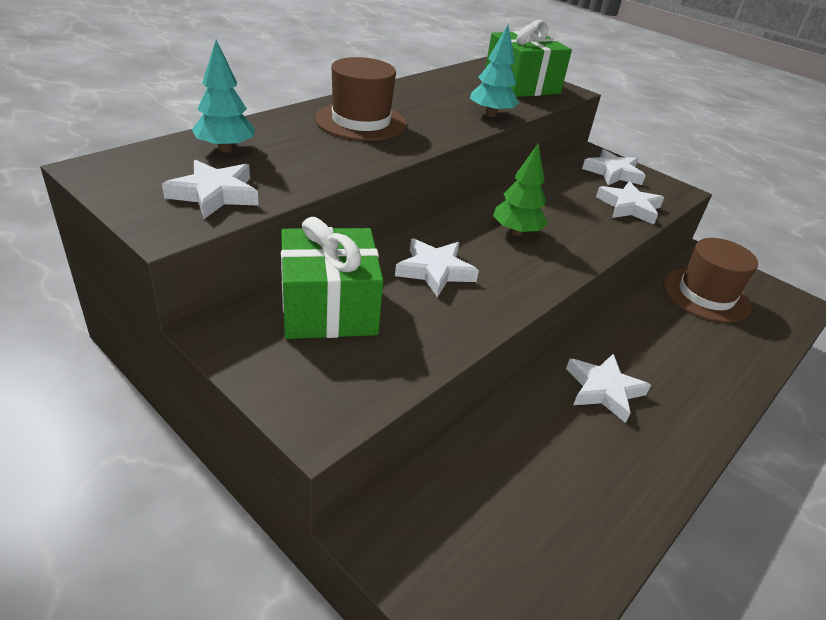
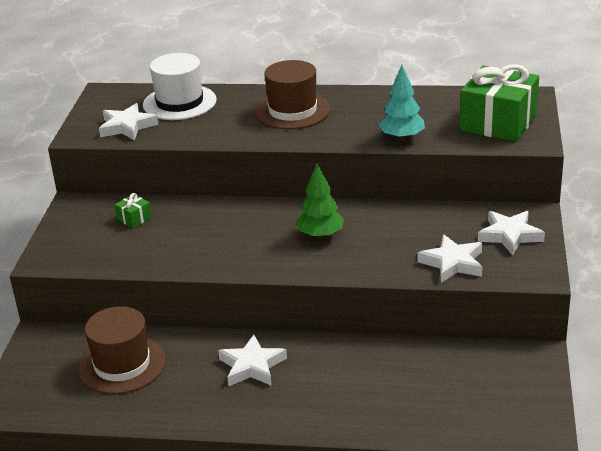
camera: 60 degrees right, 5 degrees down
turquoise tree [192,40,255,153] -> white hat [143,53,217,120]
green gift [281,217,383,339] -> green gift [115,193,152,228], size x0.41
white star [395,238,479,297] -> none
brown hat [663,238,758,323] -> brown hat moved to [78,306,166,394]

